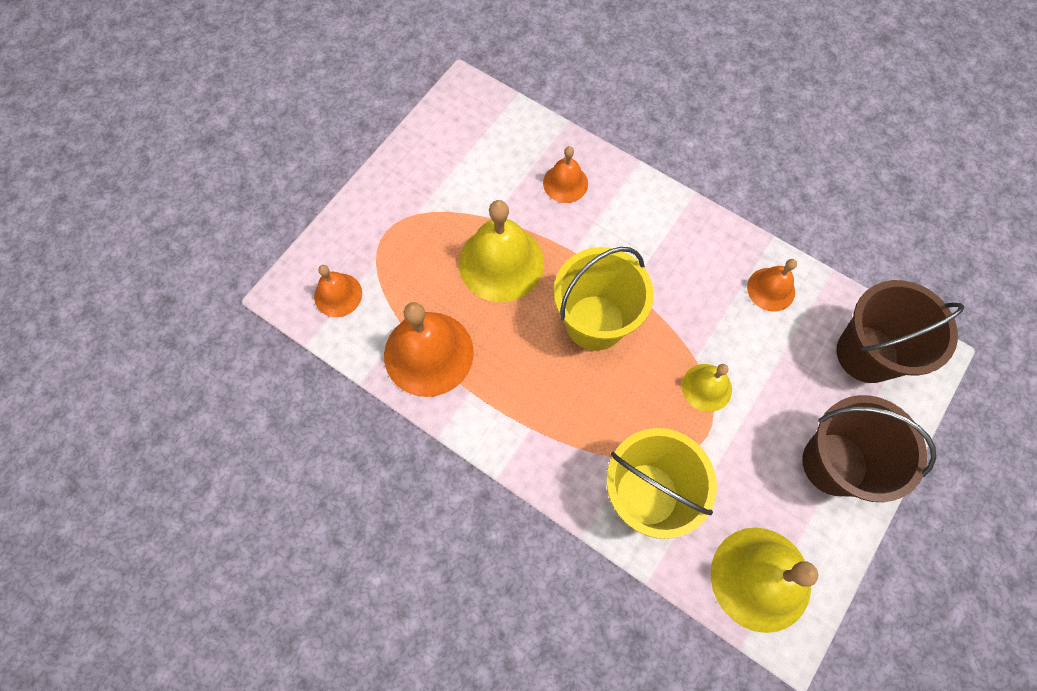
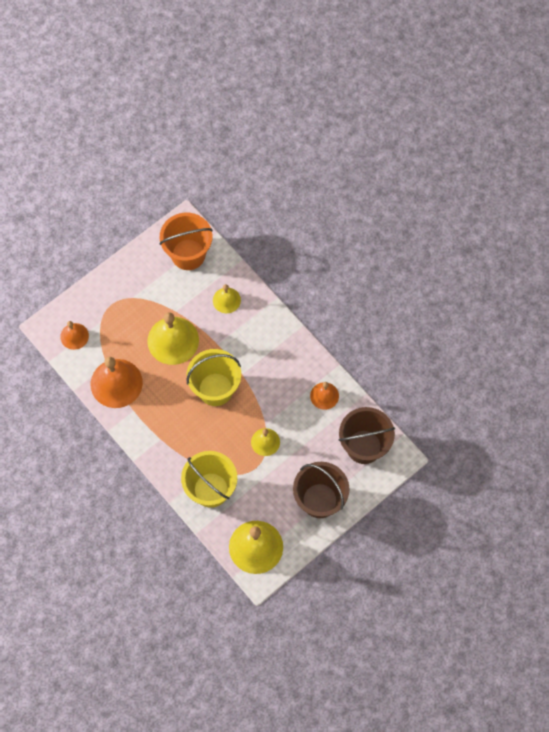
camera: 15 degrees right, 0 degrees up
orange bell [543,146,588,203] -> yellow bell [213,284,241,313]
none -> orange bucket [159,213,213,270]

